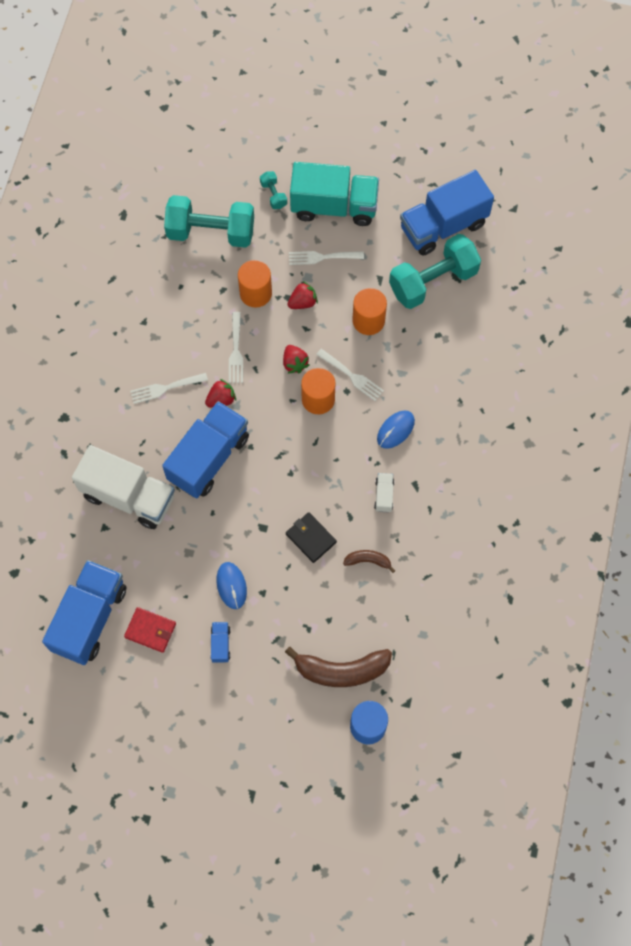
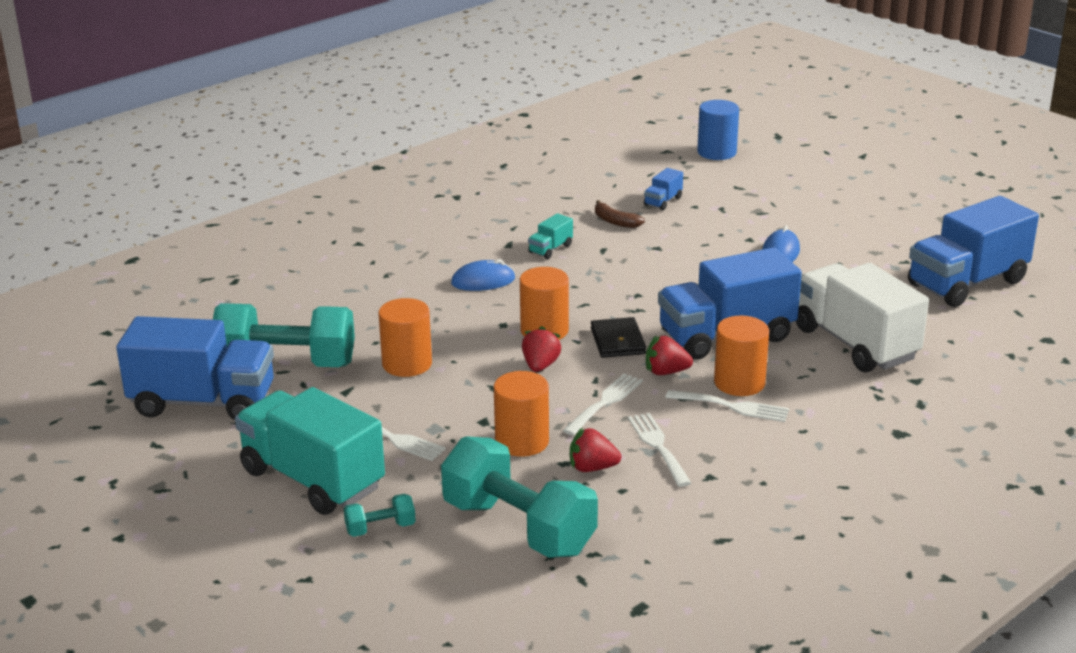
camera: 145 degrees left, 40 degrees down
red wallet [124,607,176,653] -> none
blue truck [211,622,231,663] -> blue truck moved to [644,168,683,210]
turquoise dumbbell [260,171,287,209] -> turquoise dumbbell turned 60 degrees clockwise [344,494,416,537]
brown banana [285,647,392,687] -> none
black wallet [286,512,337,563] -> black wallet moved to [591,317,646,358]
red strawberry [288,281,318,309] -> red strawberry moved to [570,427,621,472]
white fork [316,349,384,401] -> white fork moved to [628,413,691,487]
white truck [374,473,394,512] -> turquoise truck [528,213,573,259]
none -> orange cylinder [714,316,769,396]

